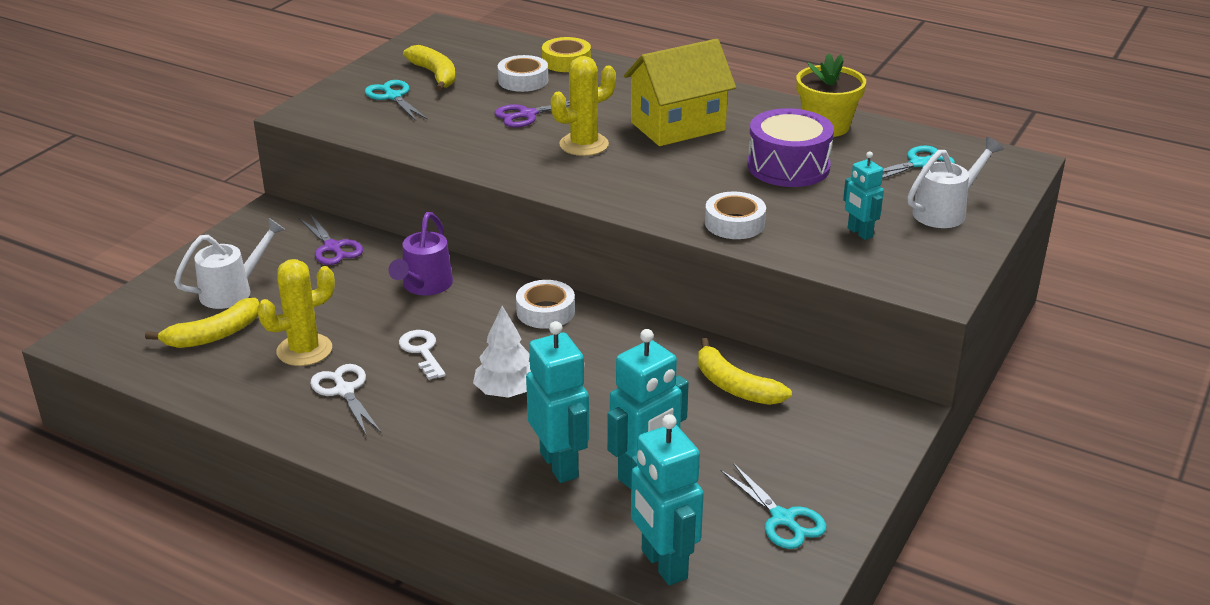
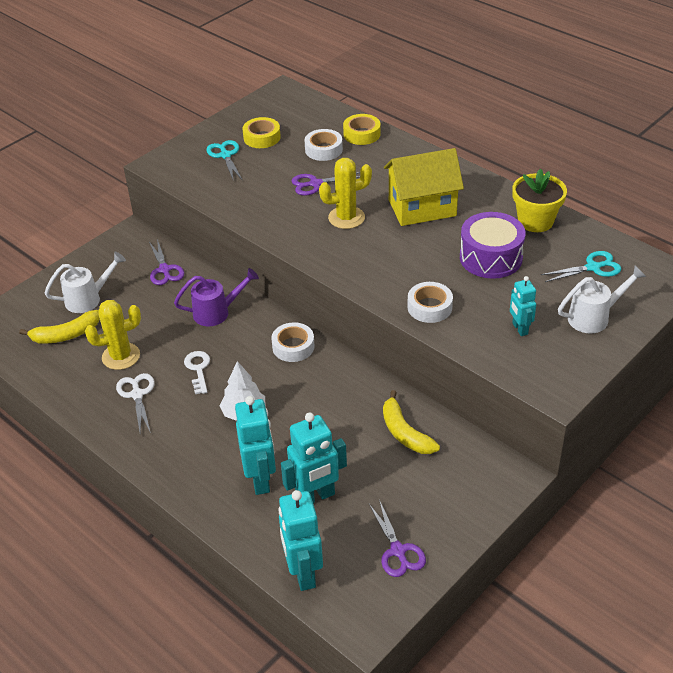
camera: 15 degrees right, 10 degrees up
purple watering can [388,212,453,295] -> purple watering can turned 135 degrees counterclockwise [174,268,259,326]
yellow banana [403,45,455,91] -> yellow tape [243,117,281,148]
turquoise scissors [721,463,826,549] -> purple scissors [369,500,426,577]

